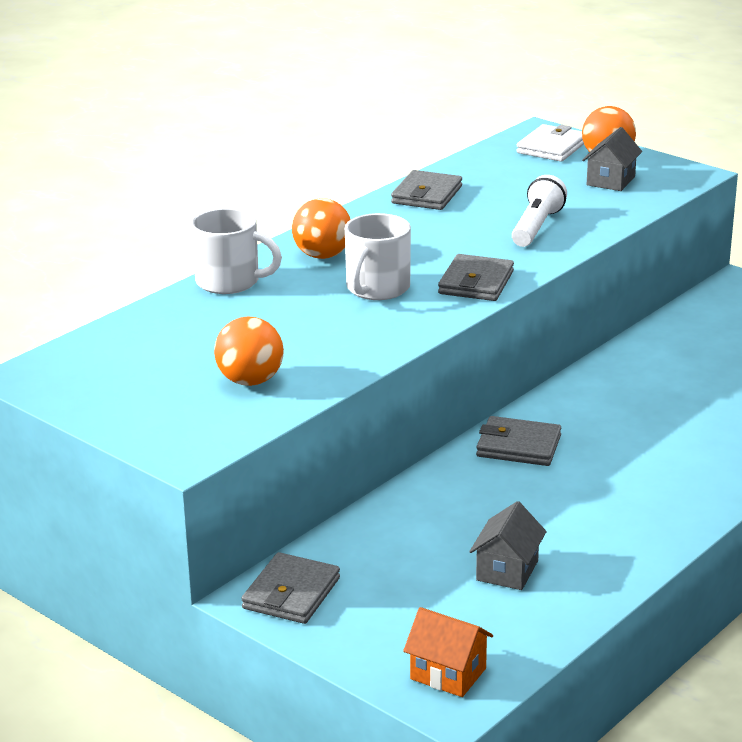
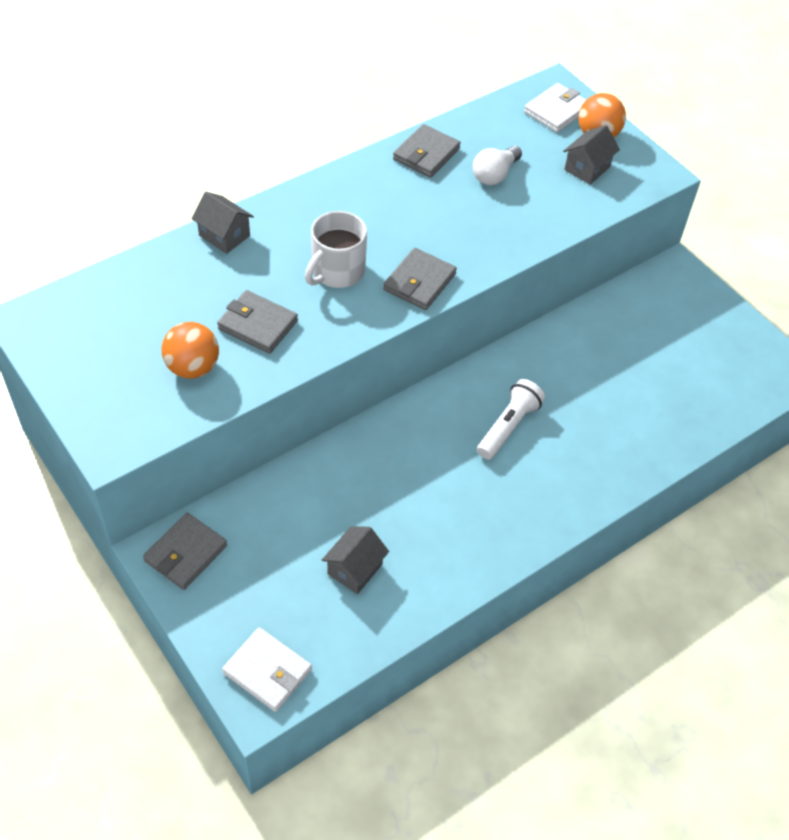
camera: 10 degrees right, 25 degrees up
white mug [191,208,282,294] -> grey house [192,192,254,254]
orange ball [292,198,351,259] -> none
orange house [403,607,493,697] -> white wallet [222,627,312,712]
grey wallet [476,416,561,466] -> grey wallet moved to [217,290,298,354]
white flashlight [512,175,567,247] -> white flashlight moved to [477,379,545,460]
none -> white light bulb [473,146,522,185]

